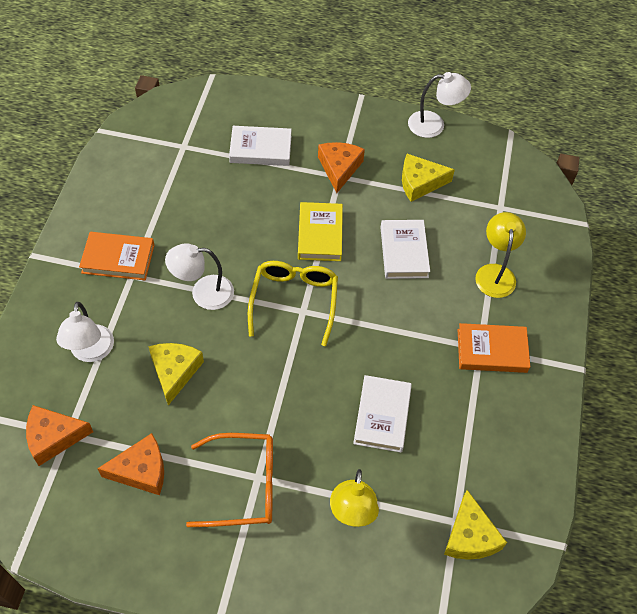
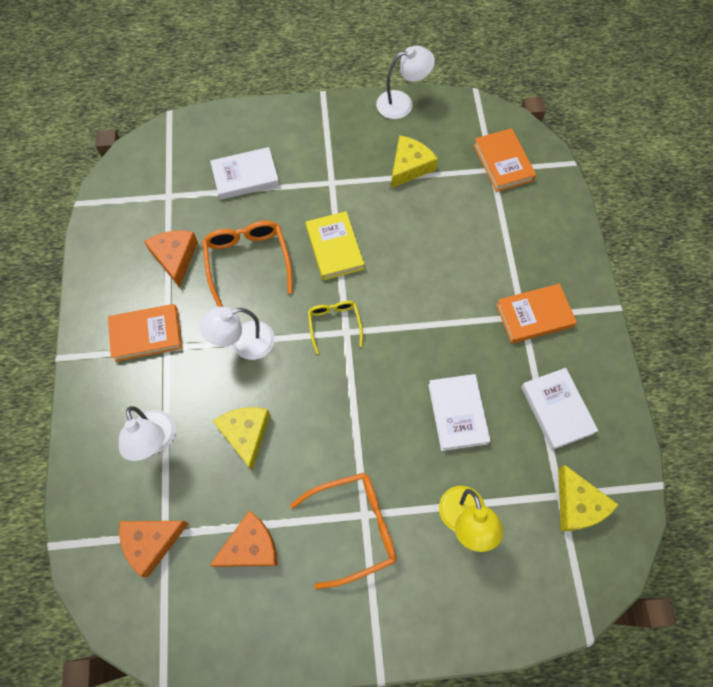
camera: 15 degrees left, 10 degrees up
yellow glasses [248,261,338,346] -> yellow glasses [308,301,363,354], size x0.60
orange cheese [318,142,365,193] -> orange cheese moved to [144,230,198,287]
white book [380,220,430,279] -> white book moved to [521,368,598,450]
yellow cheese [402,154,455,202] -> yellow cheese turned 150 degrees clockwise [391,135,438,188]
yellow lamp [475,212,526,298] -> none
none -> orange glasses [202,221,293,307]
none -> orange book [473,128,536,192]

